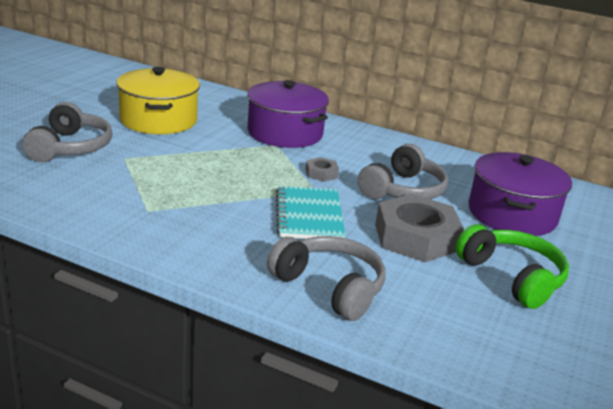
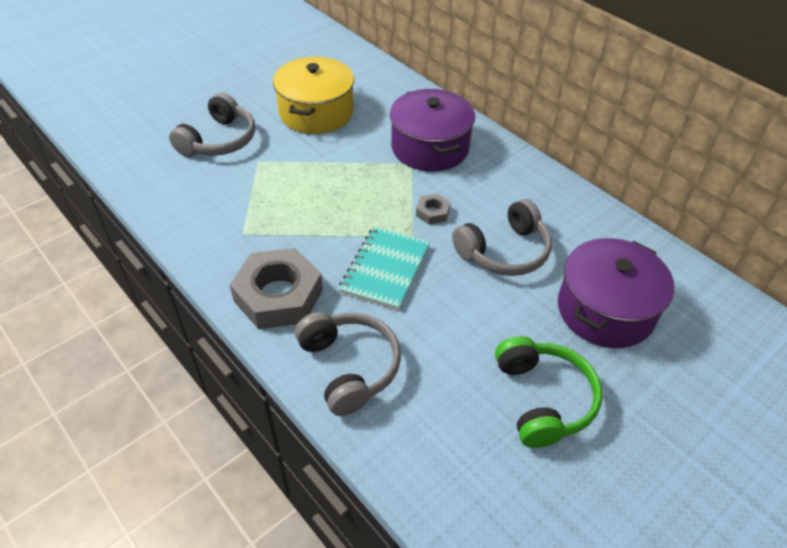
camera: 25 degrees right, 20 degrees up
grey nut [375,194,464,262] -> grey nut moved to [230,248,323,329]

